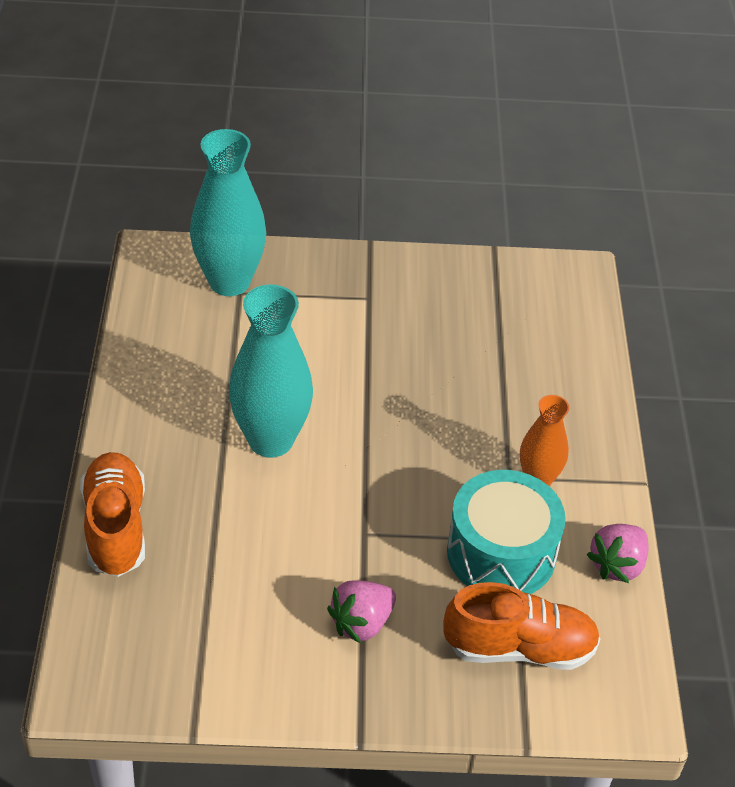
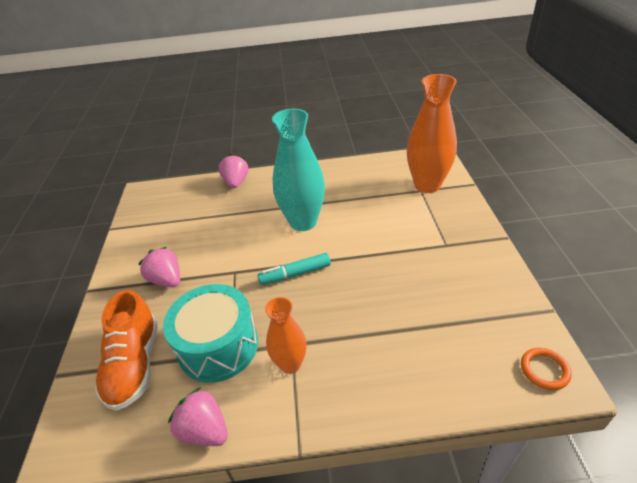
camera: 90 degrees right, 5 degrees down
orange shoe [80,452,145,577] -> pink strawberry [219,154,248,188]
turquoise vase [190,129,266,296] -> orange vase [407,74,457,193]
none -> turquoise marker [257,253,331,285]
none -> orange ring [521,348,572,390]

